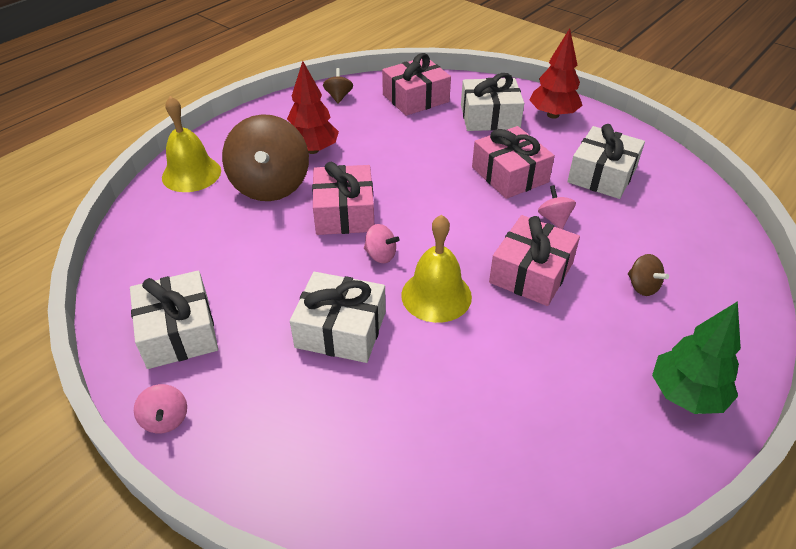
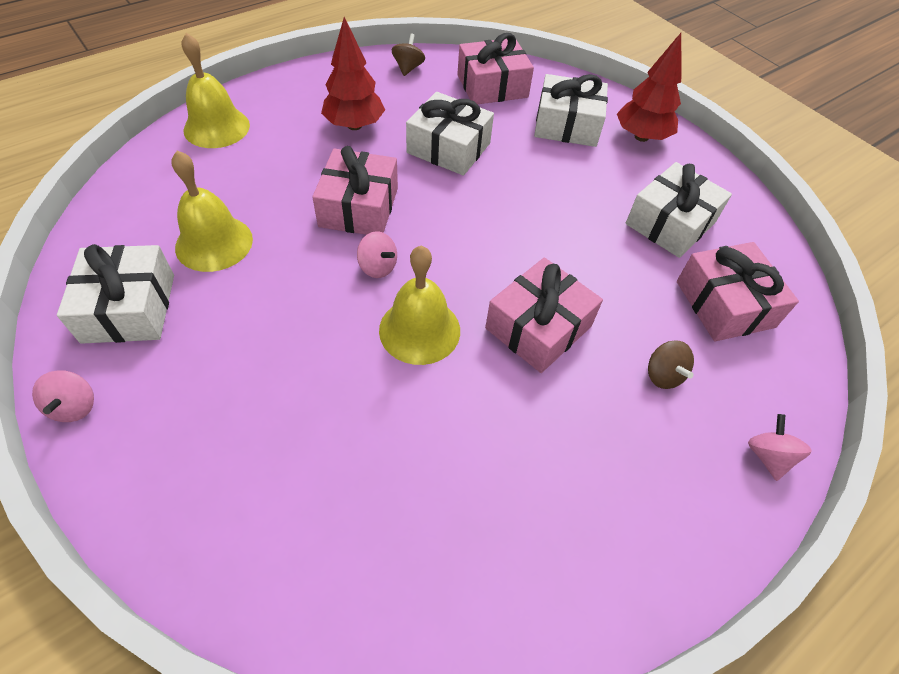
camera: 10 degrees right, 10 degrees up
brown spinning top [222,114,309,201] -> none
white gift [290,272,386,363] -> white gift moved to [406,92,494,176]
pink gift [472,126,555,199] -> pink gift moved to [677,242,799,342]
pink spinning top [538,185,576,229] -> pink spinning top moved to [748,414,811,481]
green tree [652,301,741,414] -> none
none -> yellow bell [171,151,253,272]

